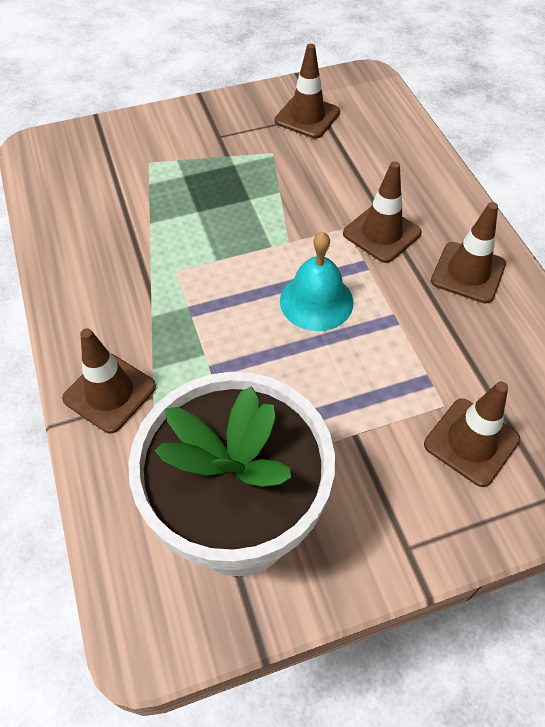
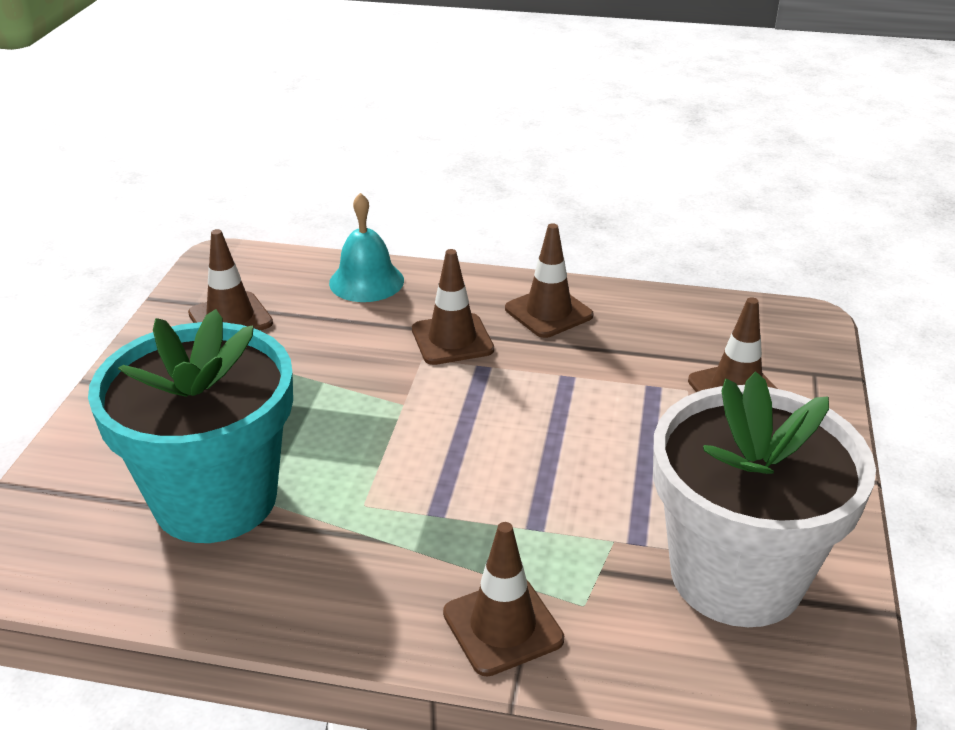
camera: 60 degrees left, 20 degrees down
turquoise bell [280,232,353,331] -> turquoise bell moved to [329,193,404,302]
none -> turquoise flower pot [88,309,293,543]

